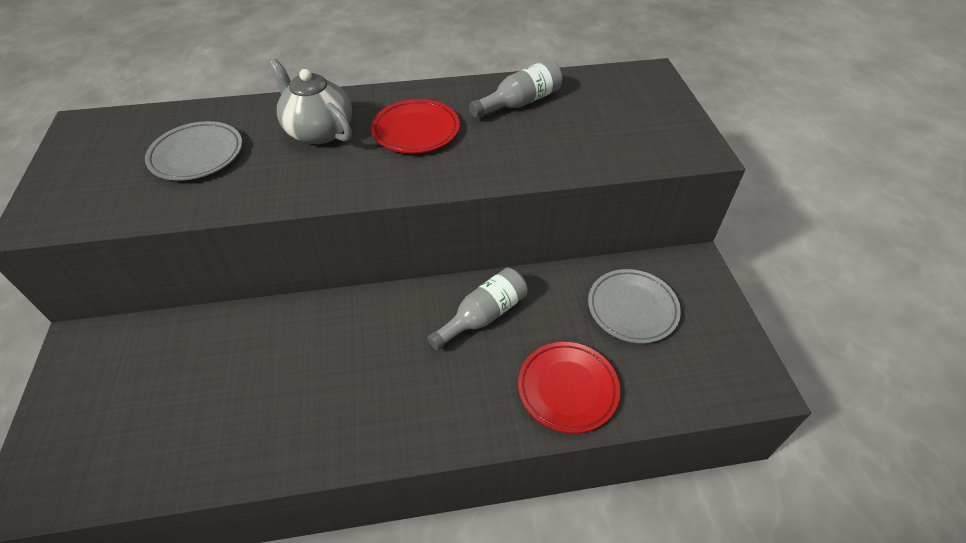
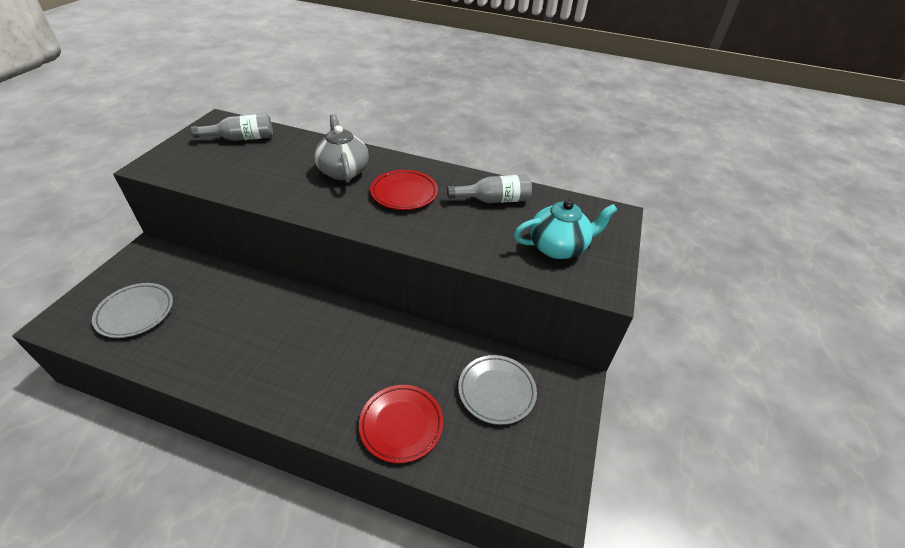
camera: 25 degrees right, 5 degrees down
grey plate [145,121,242,181] -> grey plate moved to [92,283,173,338]
grey bottle [427,268,527,350] -> grey bottle moved to [191,114,273,141]
none -> turquoise teapot [514,200,618,259]

